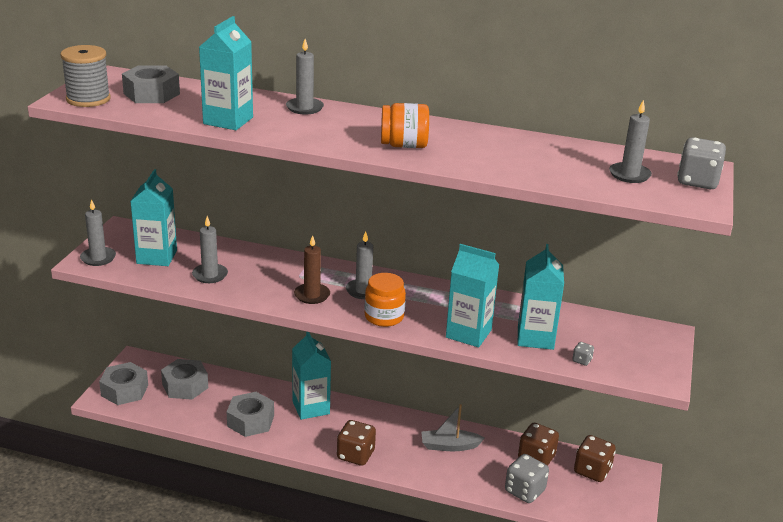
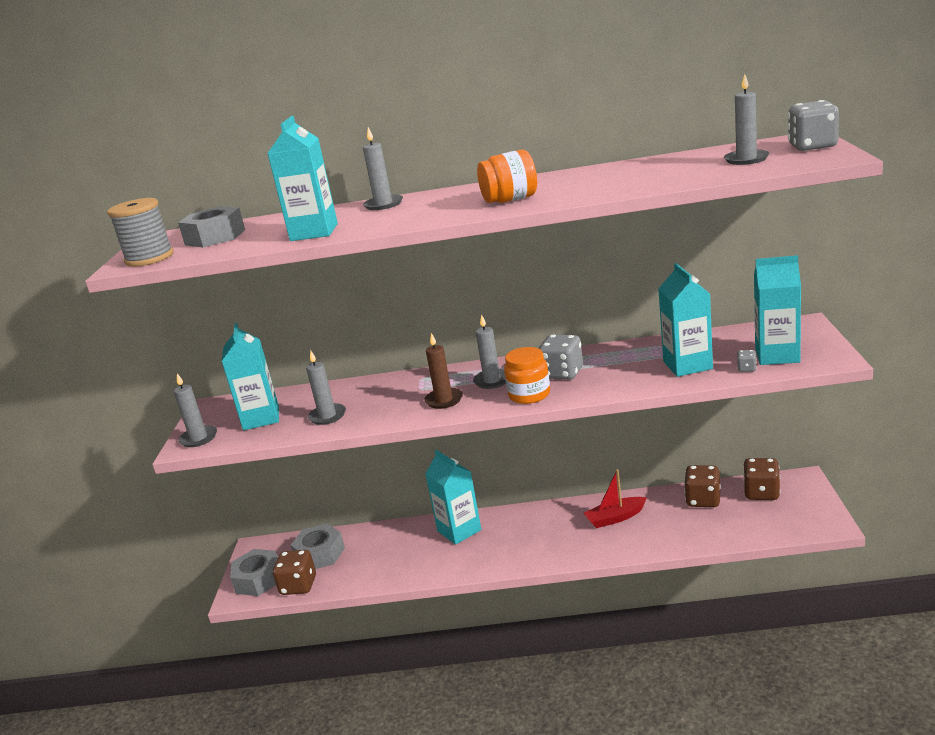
camera: 10 degrees left, 5 degrees down
grey nut [227,392,274,437] -> none
brown dice [337,420,376,466] -> brown dice moved to [273,550,316,595]
grey boat [421,404,485,451] -> red boat [584,469,647,528]
turquoise carton [446,244,499,347] -> turquoise carton moved to [754,255,801,365]
grey dice [505,454,549,503] -> grey dice moved to [539,334,583,380]

